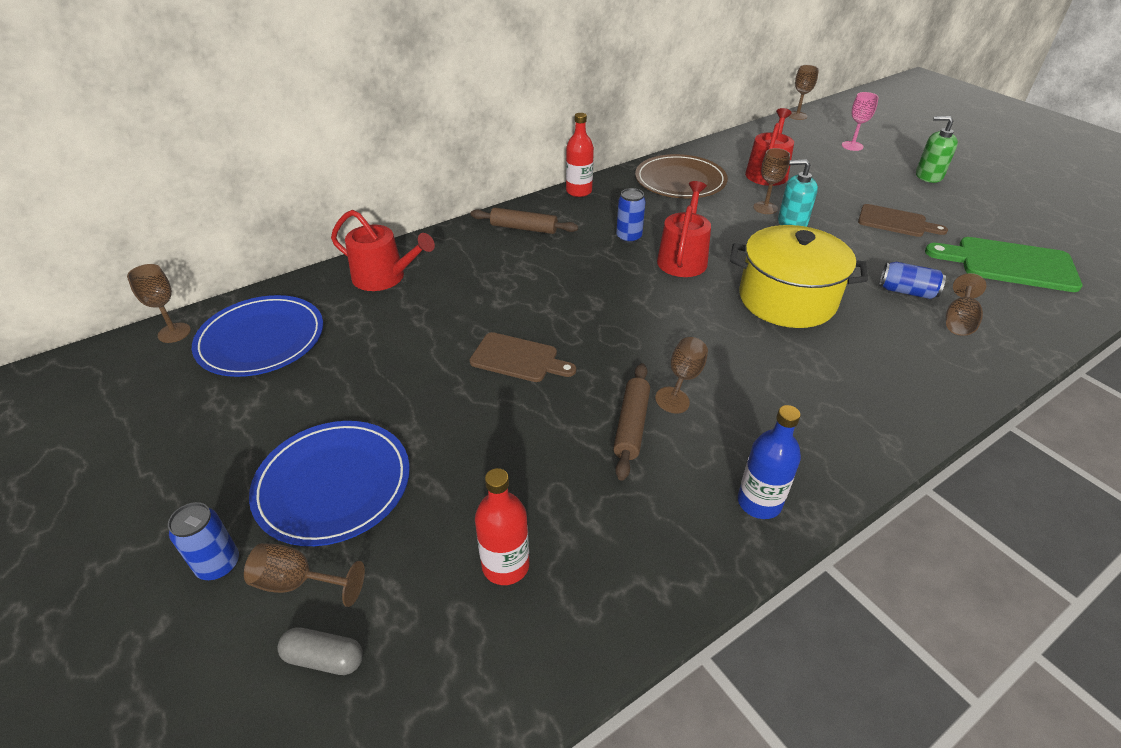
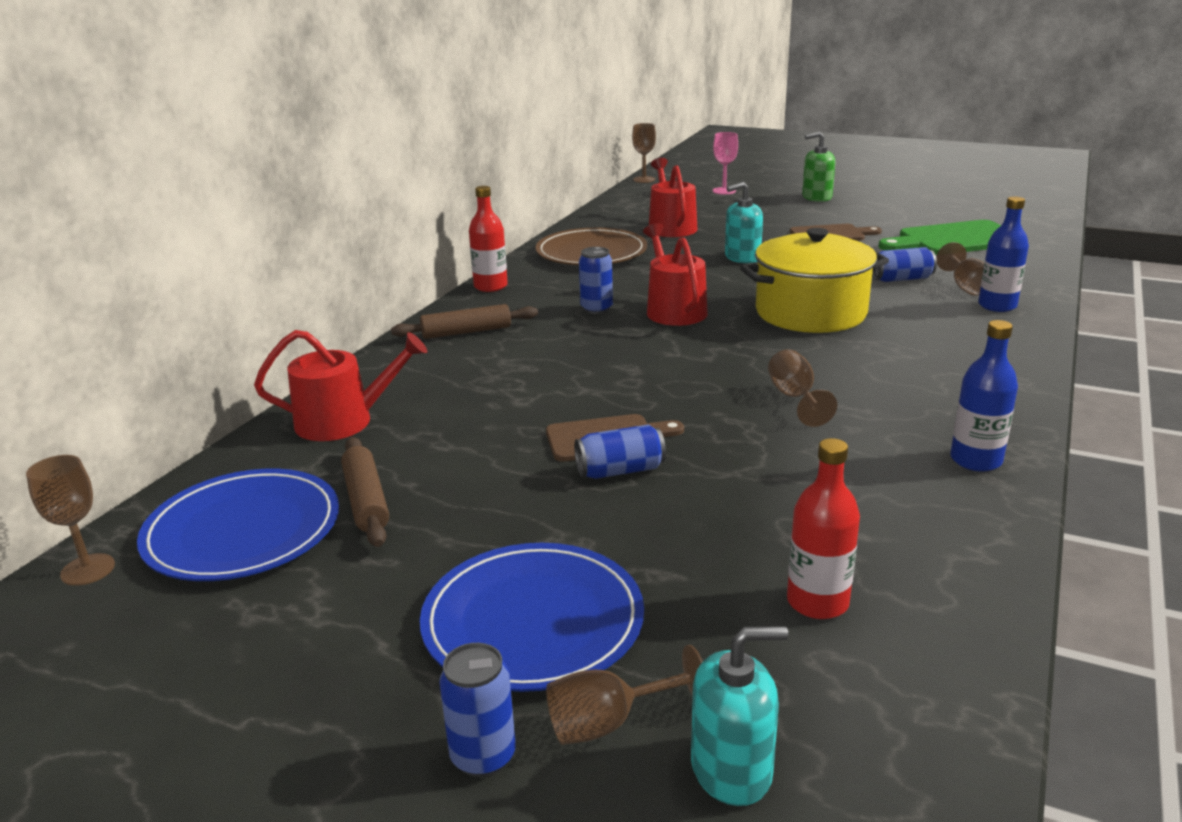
camera: 30 degrees left, 15 degrees down
grey capsule [277,627,363,675] -> turquoise soap dispenser [691,626,788,806]
brown rolling pin [613,363,650,481] -> brown rolling pin moved to [341,437,389,547]
brown goblet [753,148,790,214] -> none
none -> blue can [574,424,666,479]
none -> blue bottle [978,196,1029,312]

